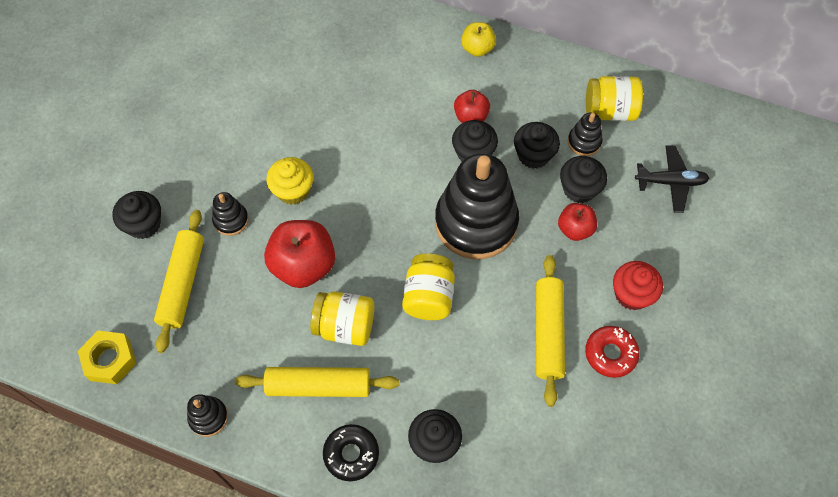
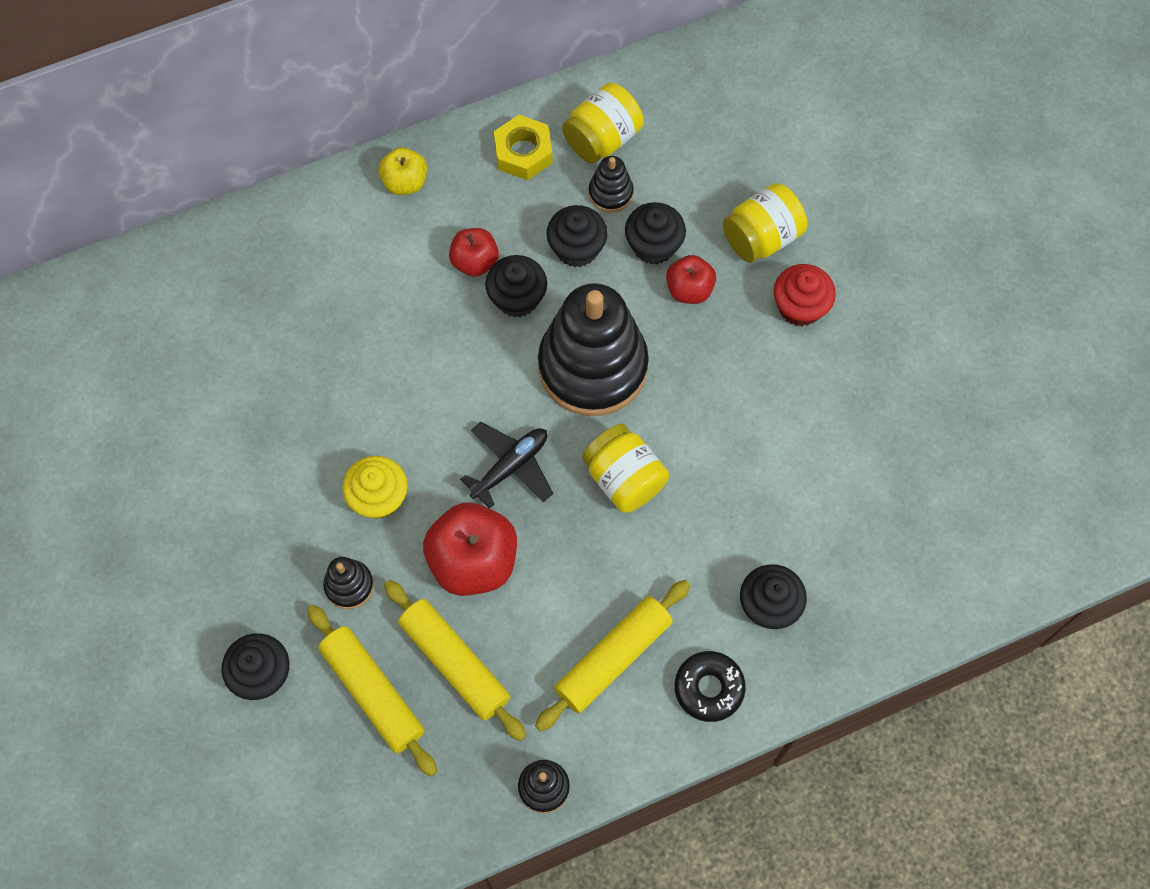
camera: 45 degrees left, 5 degrees up
yellow nut [78,331,137,384] -> yellow nut moved to [494,115,553,180]
yellow jar [310,291,374,346] -> yellow jar moved to [723,183,807,263]
yellow rolling pin [536,255,565,407] -> yellow rolling pin moved to [384,580,526,741]
red donut [585,326,640,378] -> none
black plane [635,146,709,213] -> black plane moved to [460,422,553,509]

